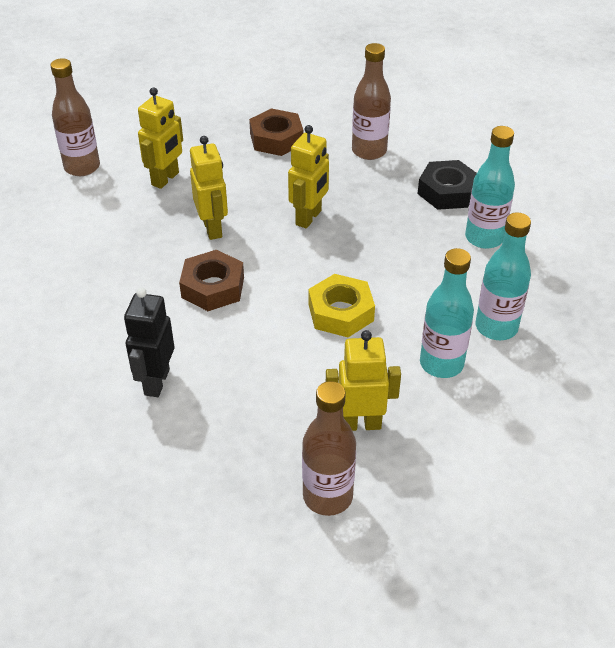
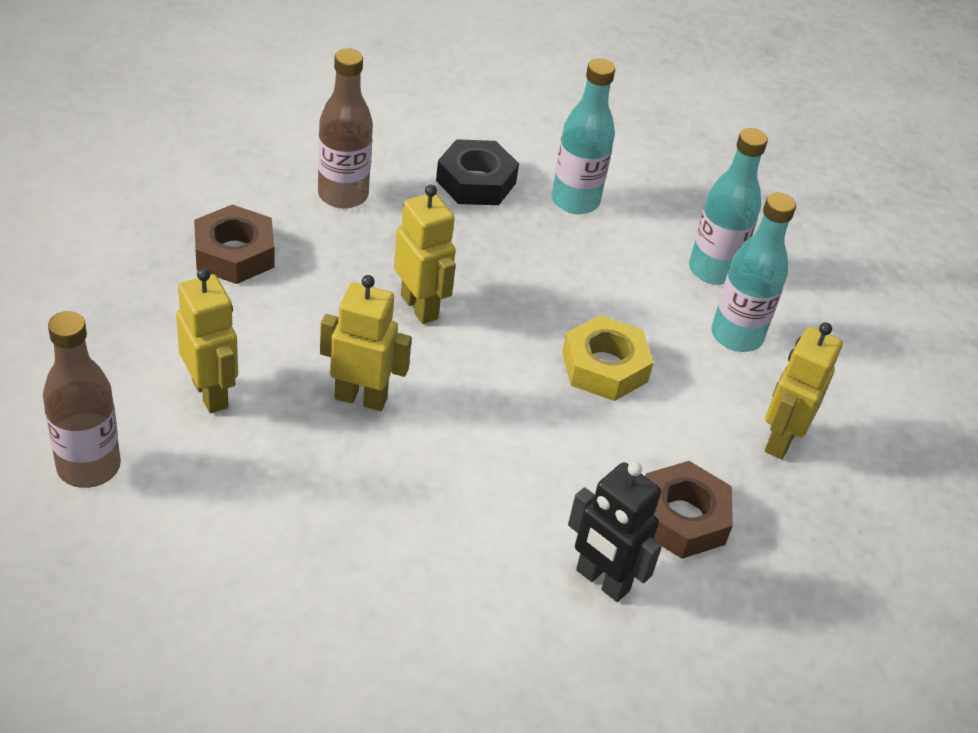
camera: 65 degrees left, 0 degrees up
brown nut [179,250,244,311] -> brown nut moved to [645,461,733,559]
brown bottle [302,381,356,516] -> none

